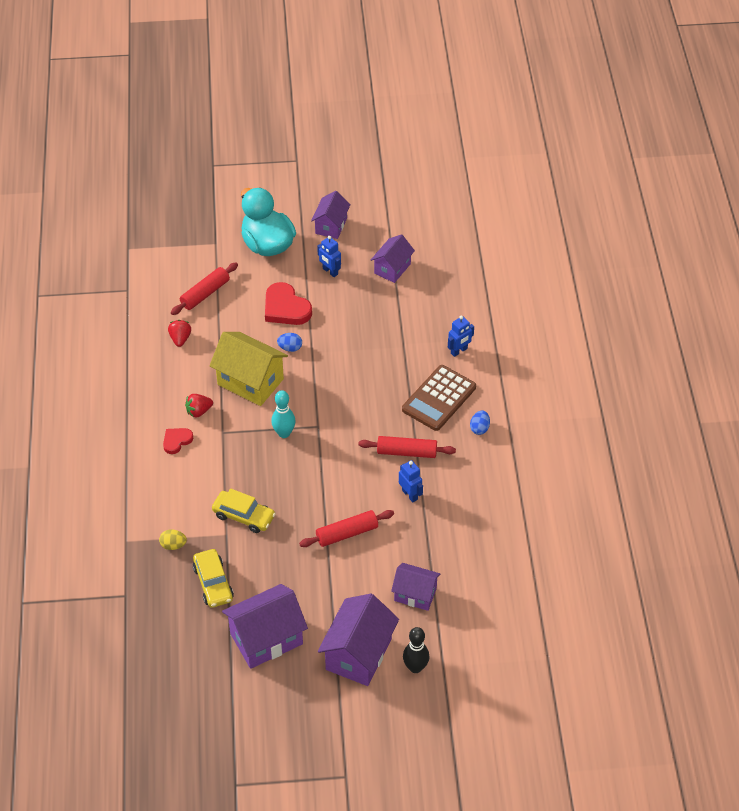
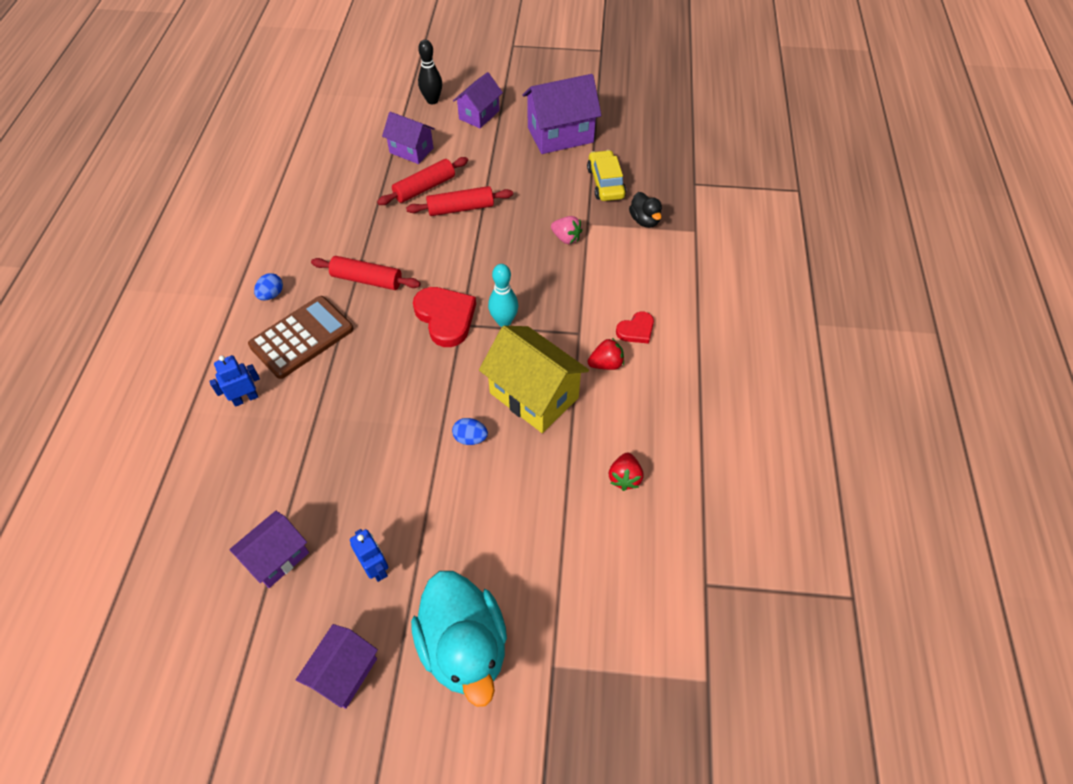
camera: 170 degrees left, 5 degrees up
yellow egg [159,529,187,550] -> black duck [629,192,662,228]
red rolling pin [171,263,238,315] -> red rolling pin moved to [377,157,468,205]
yellow car [212,488,276,533] -> pink strawberry [551,216,583,244]
red heart [265,282,312,325] -> red heart moved to [413,287,476,347]
purple house [318,594,399,686] -> purple house [453,72,503,128], size x0.62
blue robot [399,460,423,502] -> none

